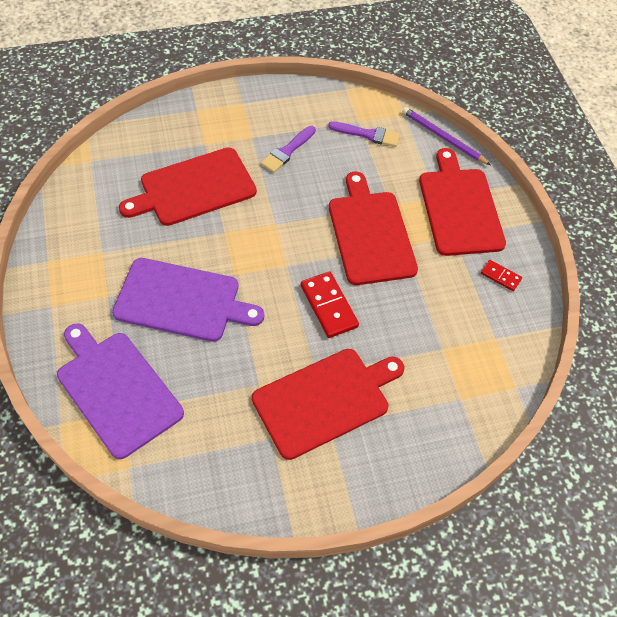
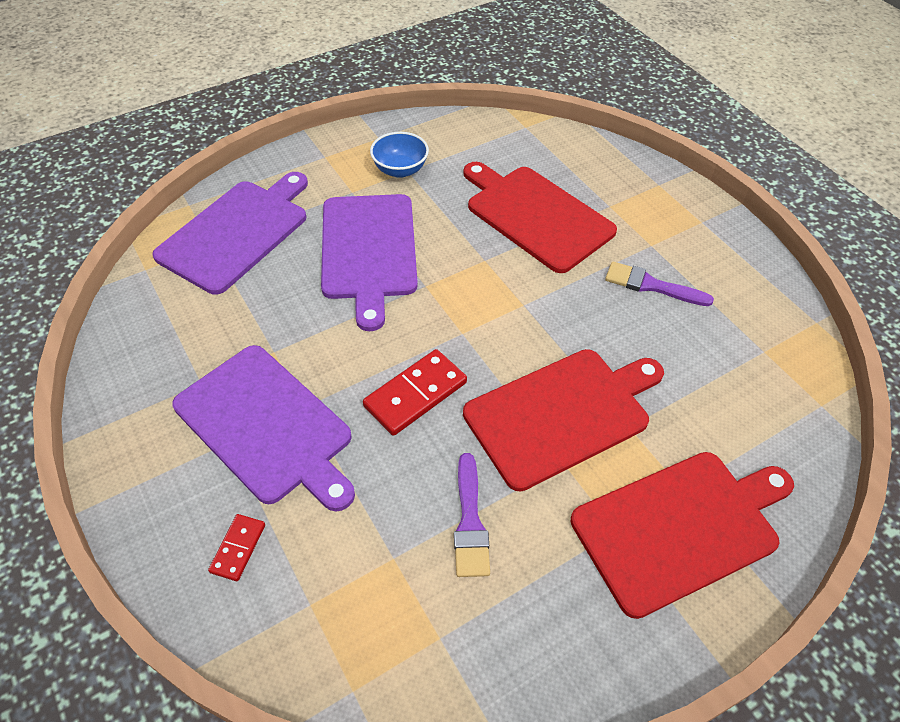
camera: 75 degrees right, 5 degrees down
red cutting board [252,349,404,460] -> purple cutting board [172,345,355,511]
purple brush [328,121,400,147] -> purple brush moved to [454,453,490,577]
purple pencil [402,107,491,165] -> none
red domino [481,260,522,291] -> red domino moved to [208,514,265,581]
none -> blue bowl [370,132,429,178]

